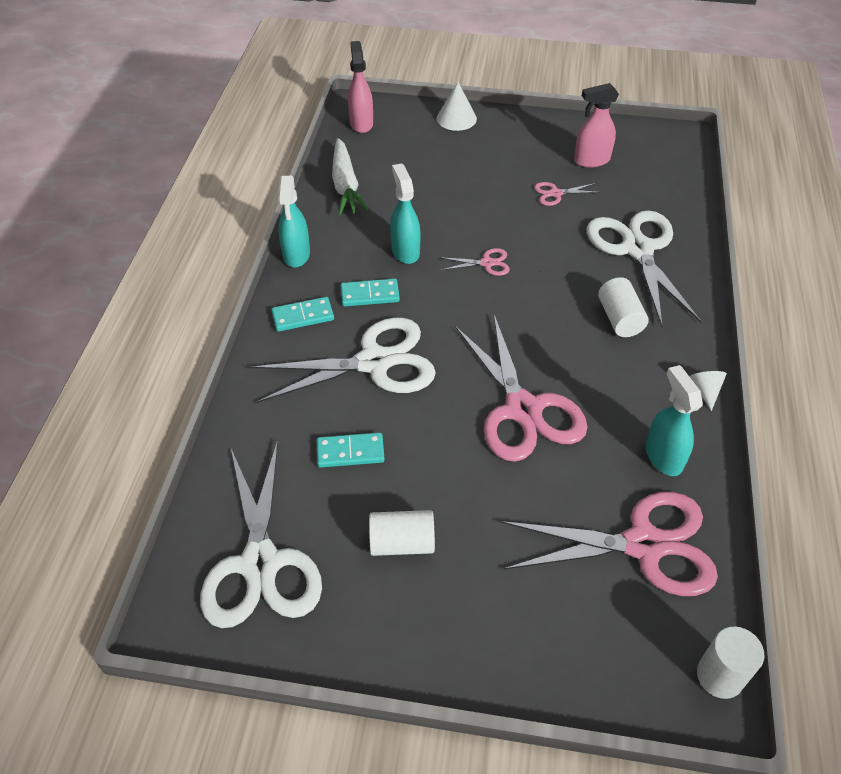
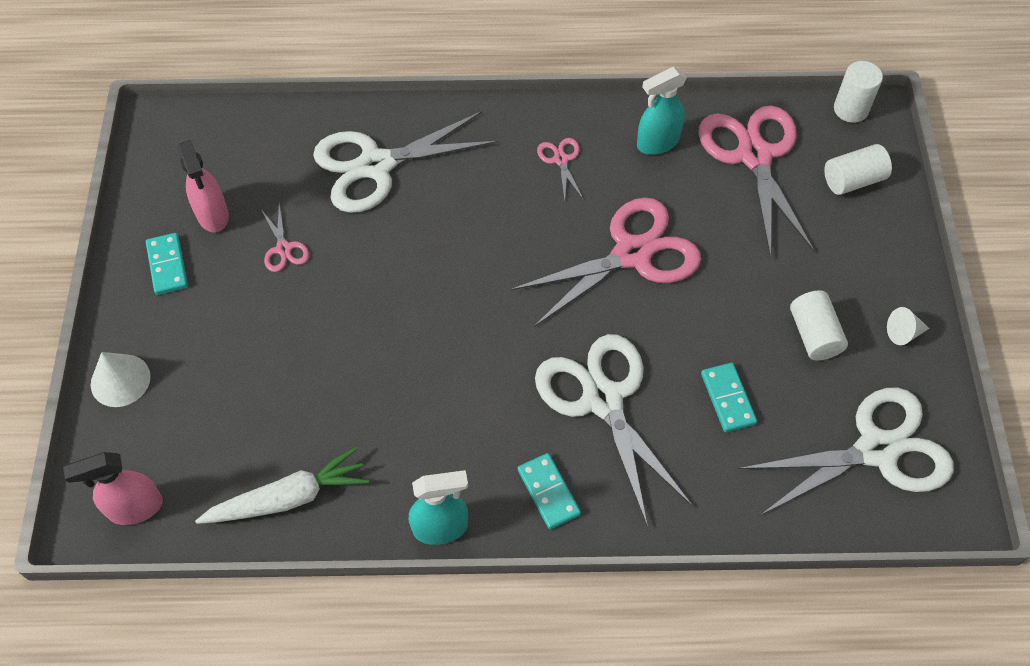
camera: 100 degrees left, 10 degrees up
turquoise domino [341,278,400,307] -> turquoise domino moved to [146,233,188,295]
turquoise spray bottle [390,164,421,264] -> none
pink scissors [439,248,510,276] -> pink scissors moved to [537,138,583,201]
white cylinder [598,277,649,337] -> white cylinder moved to [824,144,892,195]
white cone [690,371,727,411] -> white cone moved to [887,307,929,345]

